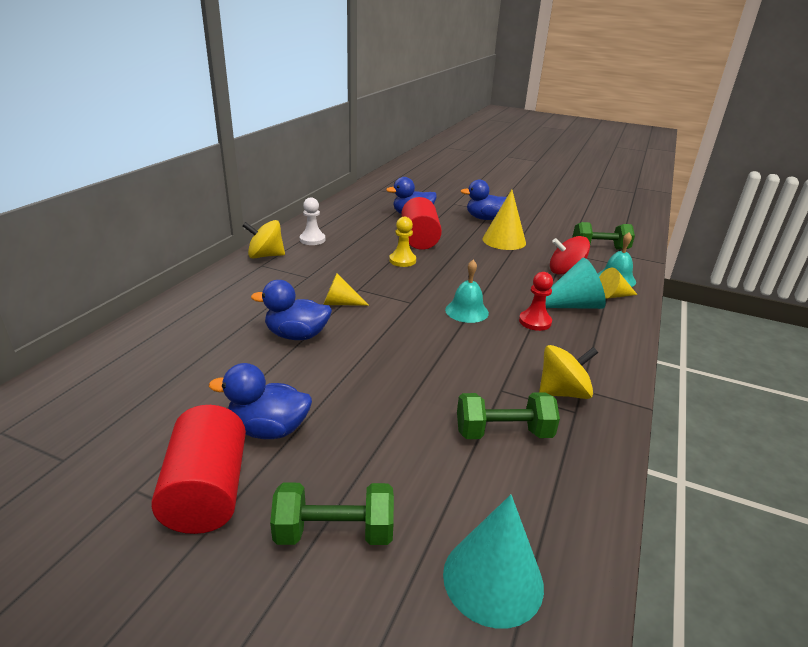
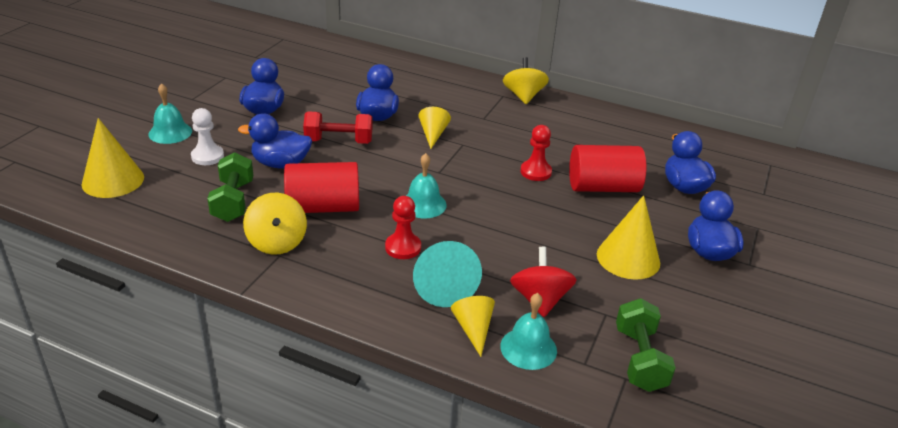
camera: 90 degrees right, 5 degrees up
red cylinder [151,405,246,534] -> red cylinder moved to [284,162,359,213]
green dumbbell [270,483,394,545] -> turquoise bell [148,83,192,144]
white pawn [300,197,325,245] -> white pawn moved to [191,108,224,165]
yellow pawn [389,217,416,267] -> red pawn [520,125,552,181]
turquoise cone [443,495,544,629] -> yellow cone [81,118,144,198]
none -> blue duck [238,113,312,168]
none -> red dumbbell [303,111,372,144]

